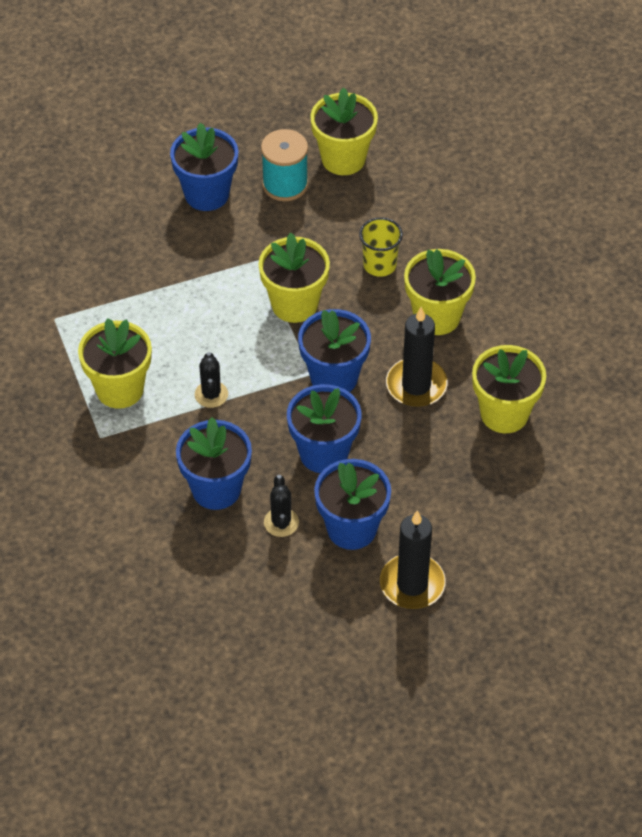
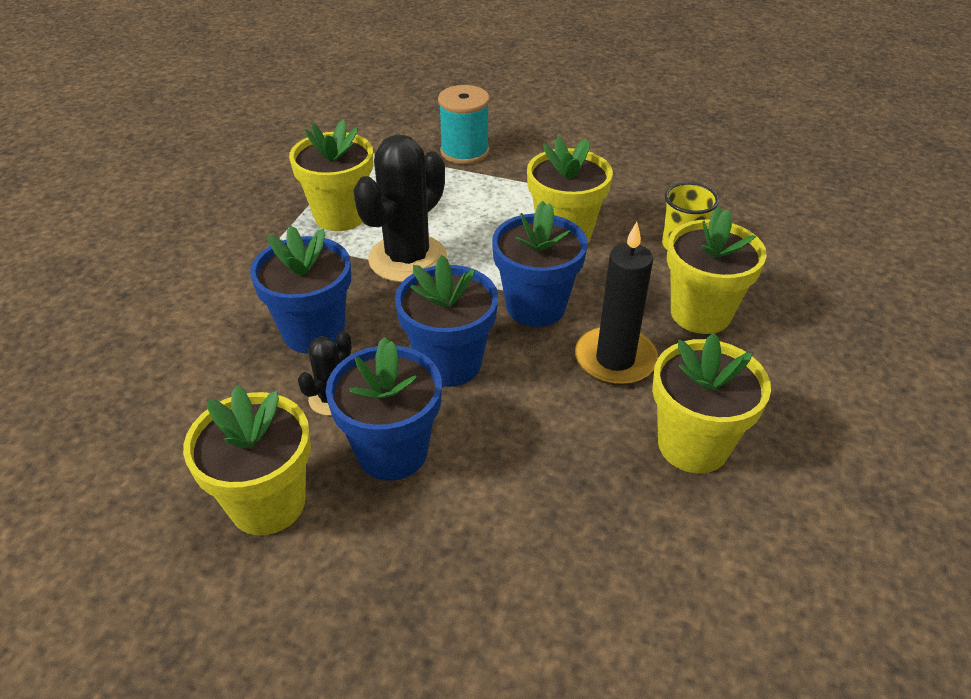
camera: 40 degrees right, 10 degrees down
blue flower pot [170,123,239,211] -> none
black cactus [195,352,228,408] -> black cactus [353,134,447,283], size x2.00
turquoise spool [261,129,308,201] -> turquoise spool moved to [438,85,490,164]
yellow flower pot [310,87,378,175] -> yellow flower pot moved to [183,385,311,535]
black candle [380,510,446,609] -> none

